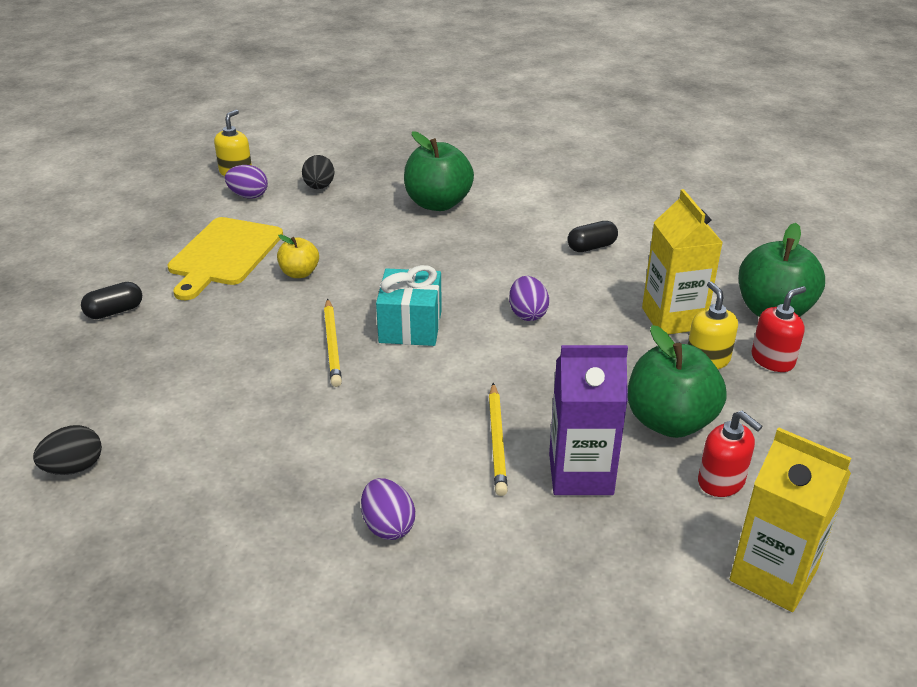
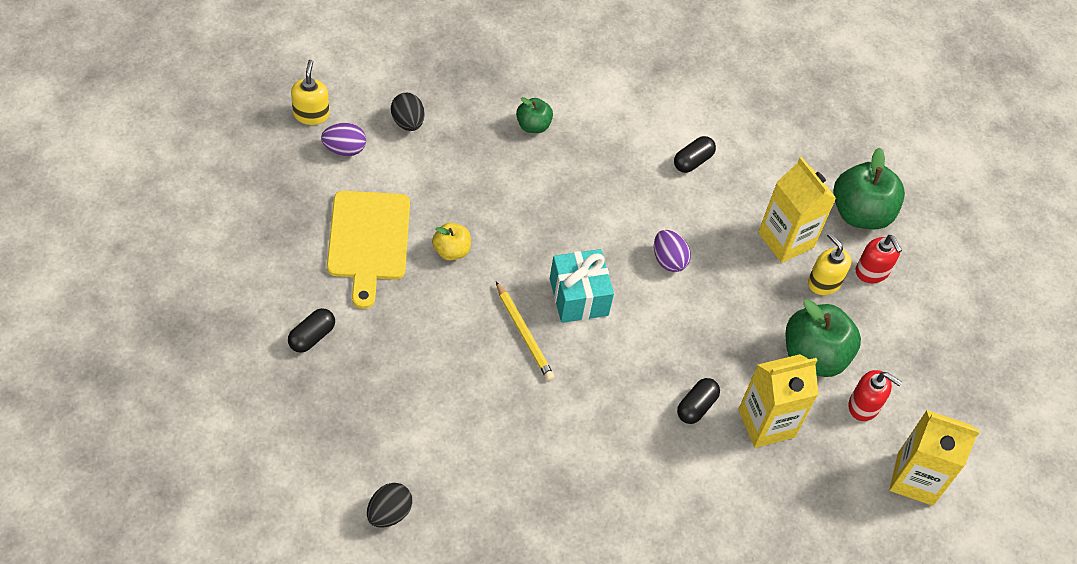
camera: 25 degrees left, 20 degrees up
purple egg [361,478,415,540] -> none
green apple [404,131,474,211] -> green apple [516,97,553,133], size x0.54
yellow pencil [489,383,508,496] -> black capsule [677,378,720,424]
purple carton [549,345,628,495] -> yellow carton [738,354,819,448]
red soap dispenser [752,286,806,372] -> red soap dispenser turned 120 degrees clockwise [855,235,902,283]

